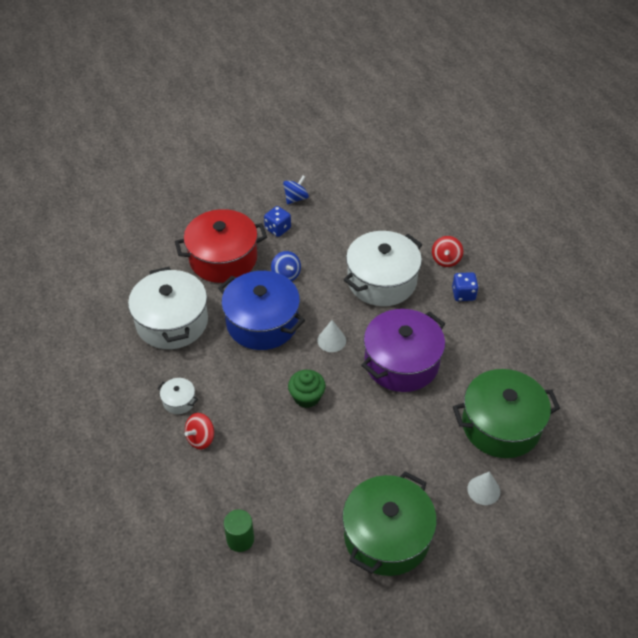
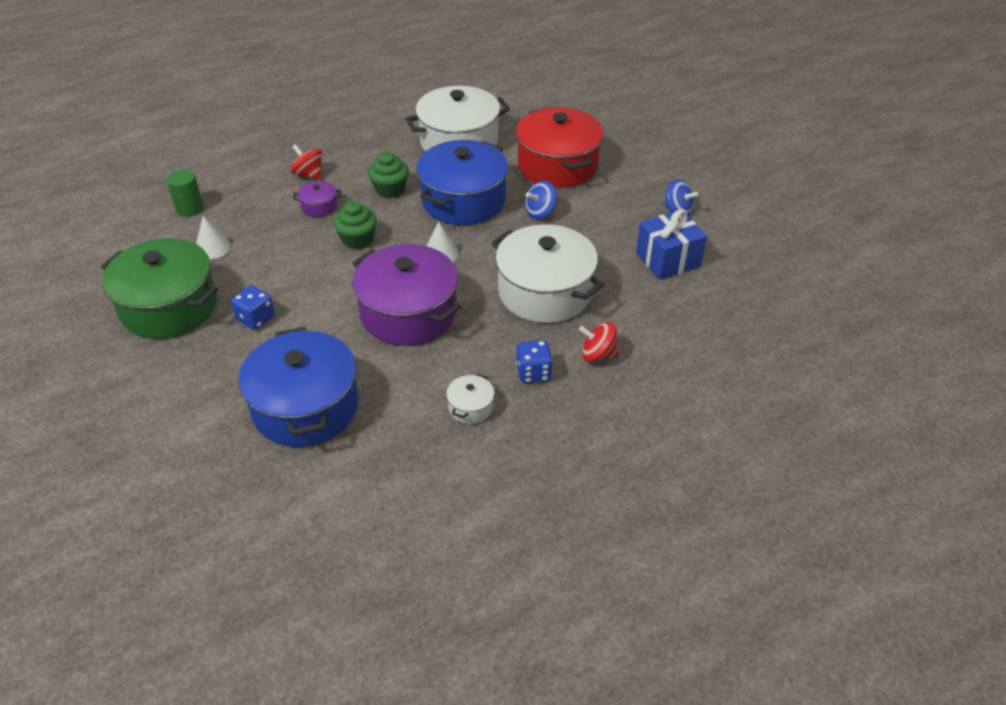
camera: 85 degrees right, 5 degrees down
white pot [157,378,198,414] -> white pot moved to [446,373,495,424]
blue dice [264,206,291,237] -> blue dice moved to [231,285,275,330]
green pot [453,369,560,458] -> blue pot [239,327,359,447]
white cone [467,471,500,505] -> white cone moved to [196,216,231,260]
none -> purple pot [293,181,341,217]
none -> green cupcake [368,151,409,198]
none -> blue gift [636,209,707,280]

